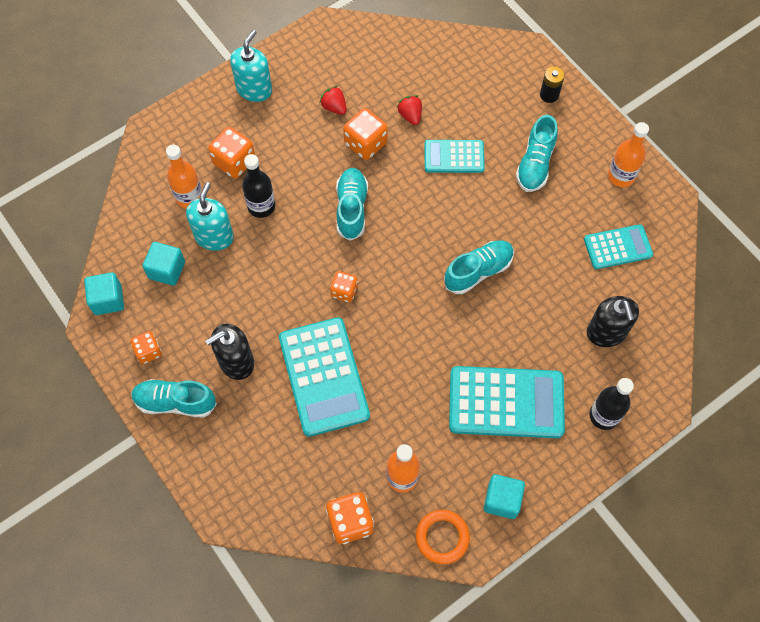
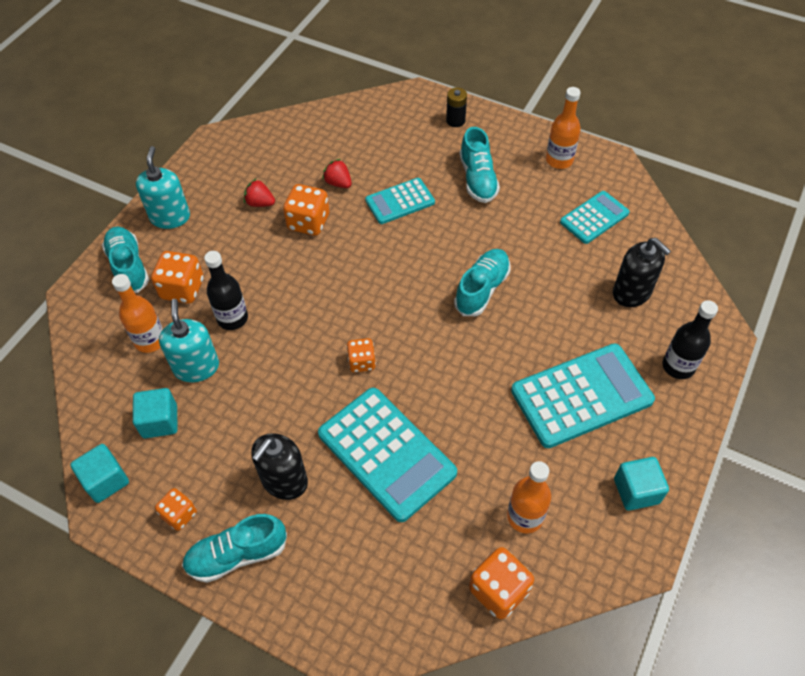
camera: 25 degrees left, 10 degrees down
turquoise shoe [336,168,368,241] -> turquoise shoe moved to [102,227,149,293]
orange ring [416,510,470,564] -> none

